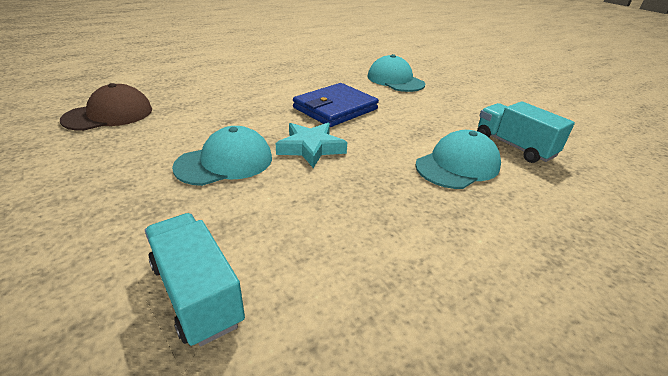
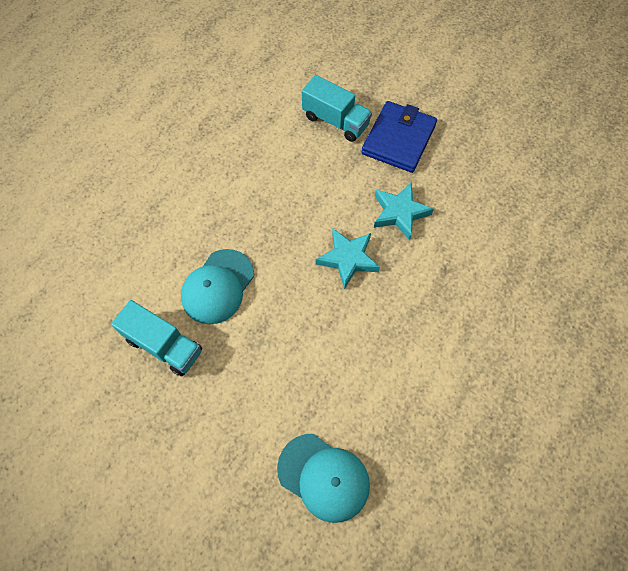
camera: 160 degrees right, 30 degrees up
brown cap [60,83,152,131] -> none
turquoise cap [172,126,272,186] -> turquoise star [374,183,434,240]
blue wallet [293,83,379,127] -> blue wallet moved to [361,101,437,173]

